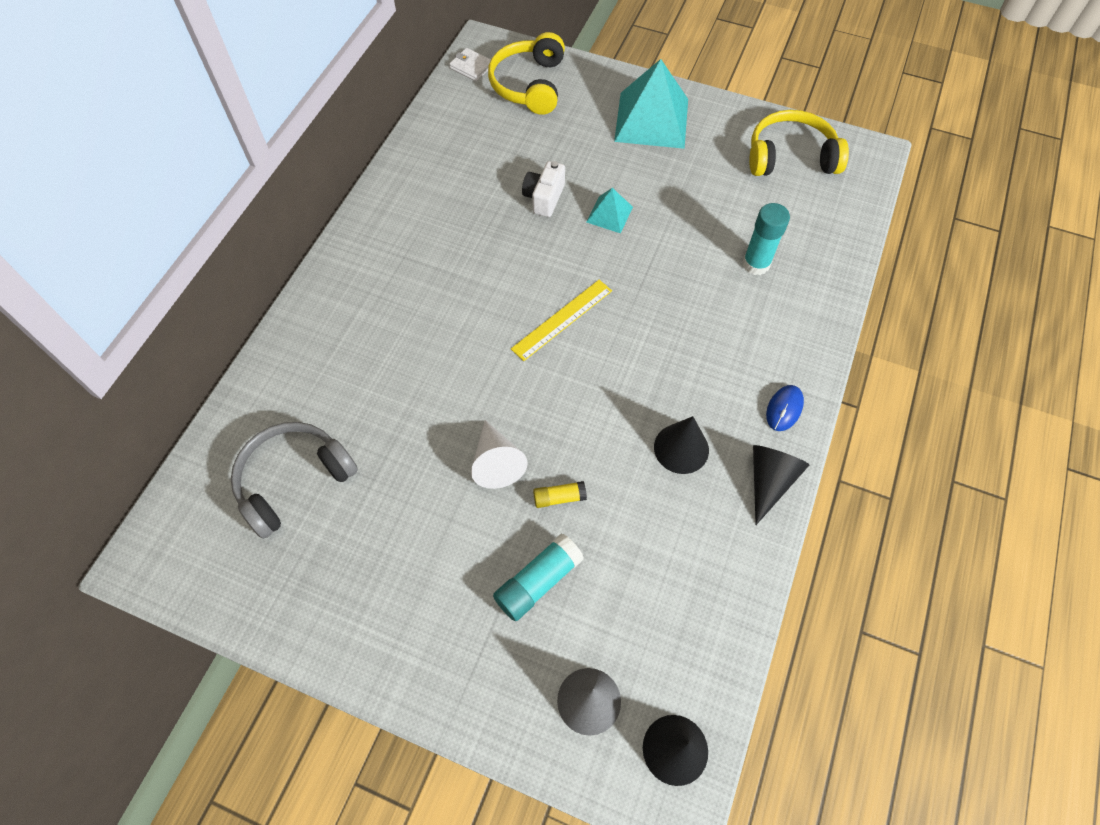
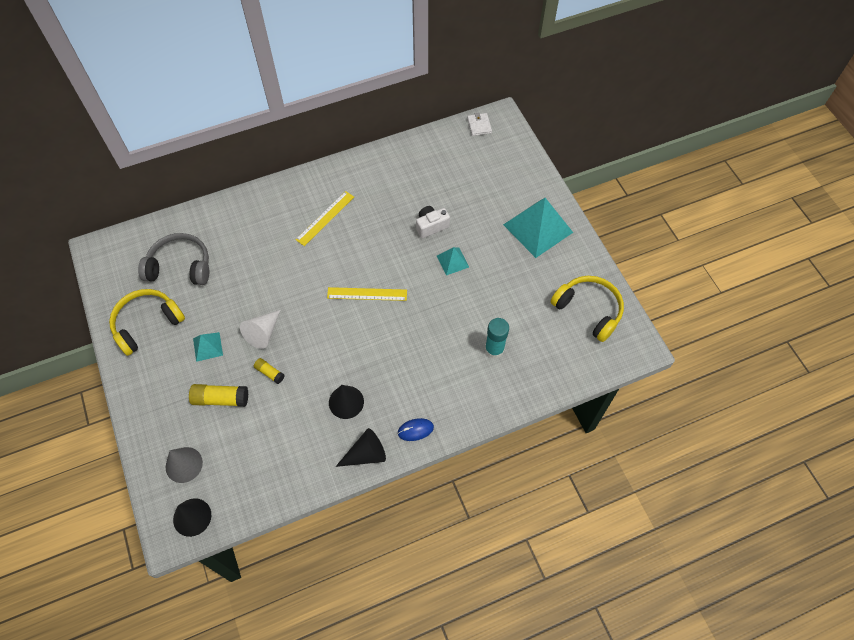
camera: 45 degrees right, 0 degrees up
yellow headphones [488,32,565,115] -> yellow headphones moved to [109,289,185,356]
turquoise glue stick [493,534,584,621] -> yellow glue stick [189,384,248,407]
none -> turquoise pyramid [193,332,223,362]
none -> yellow ruler [296,191,354,246]

